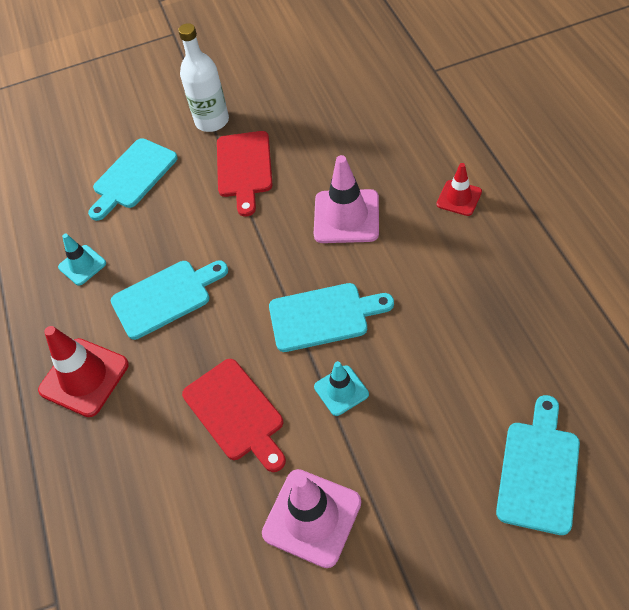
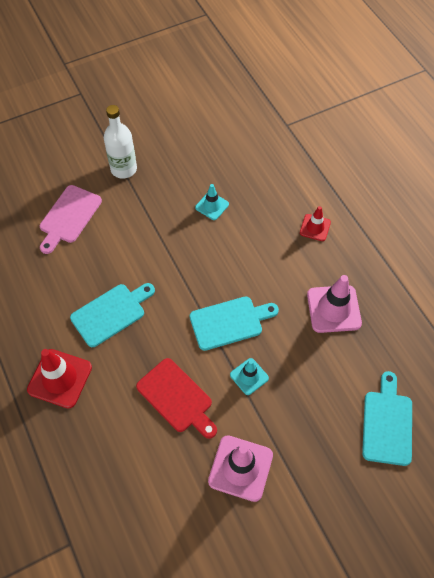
camera: 15 degrees left, 5 degrees up
turquoise traffic cone [58,234,106,286] -> turquoise traffic cone moved to [195,184,229,220]
turquoise cutting board [88,138,178,221] -> pink cutting board [40,185,102,254]
red cutting board [217,131,273,217] -> none
pink traffic cone [314,155,379,243] -> pink traffic cone moved to [307,275,362,333]

